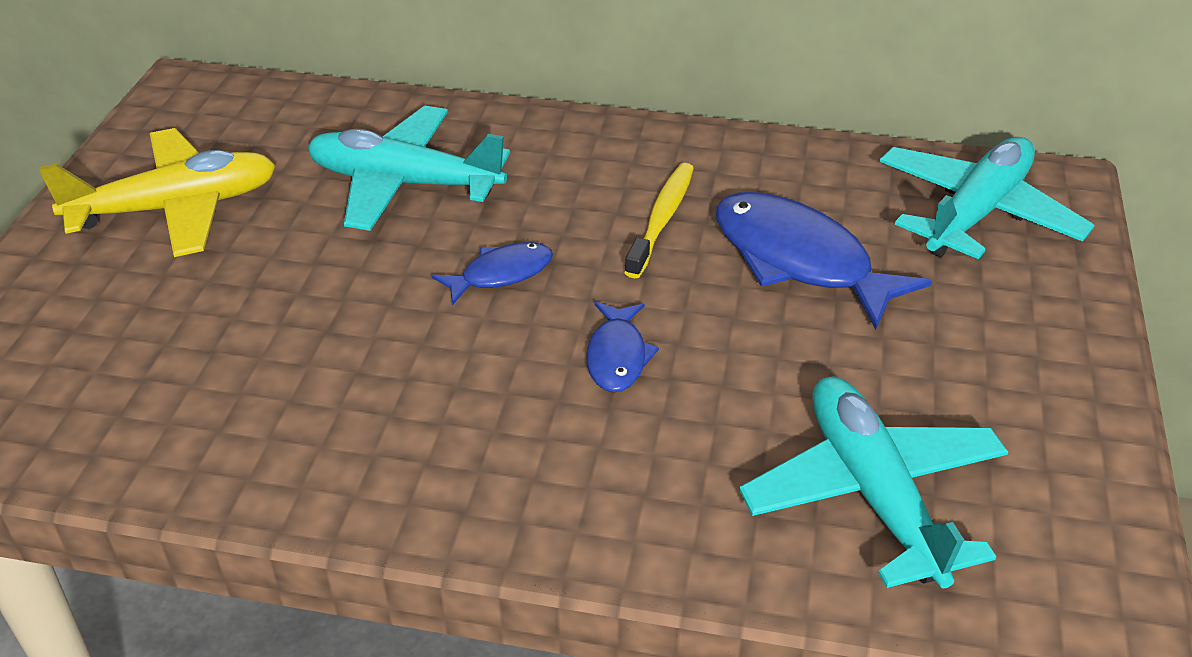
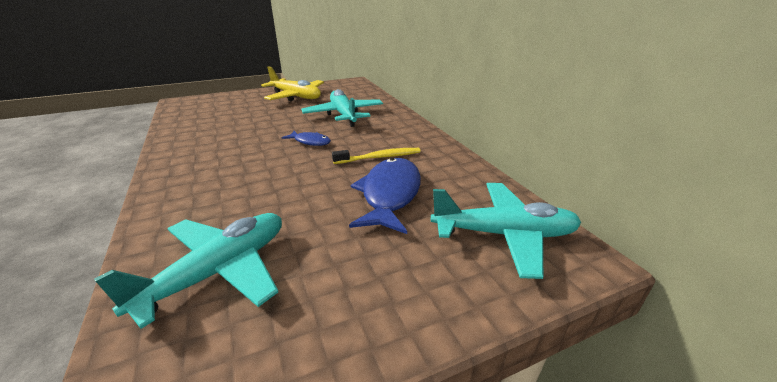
camera: 55 degrees right, 10 degrees down
blue fish [586,302,659,392] -> none

